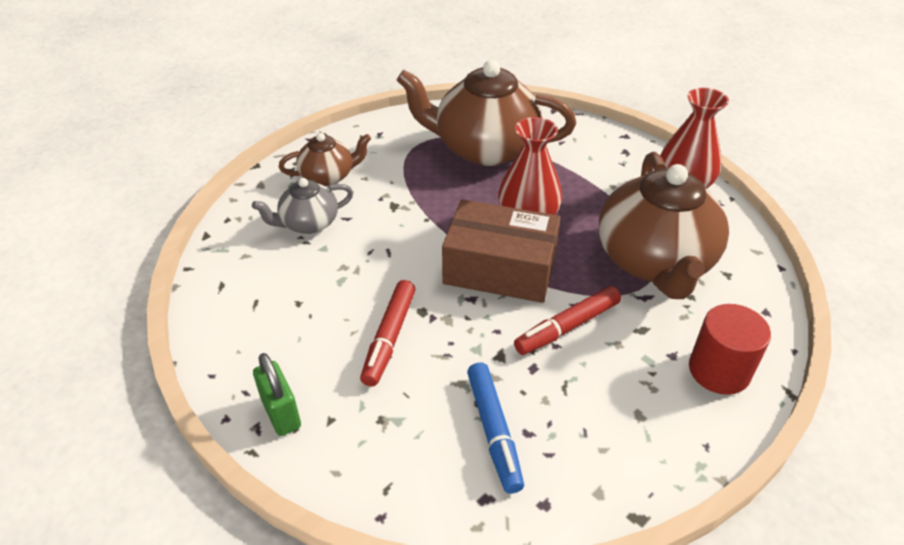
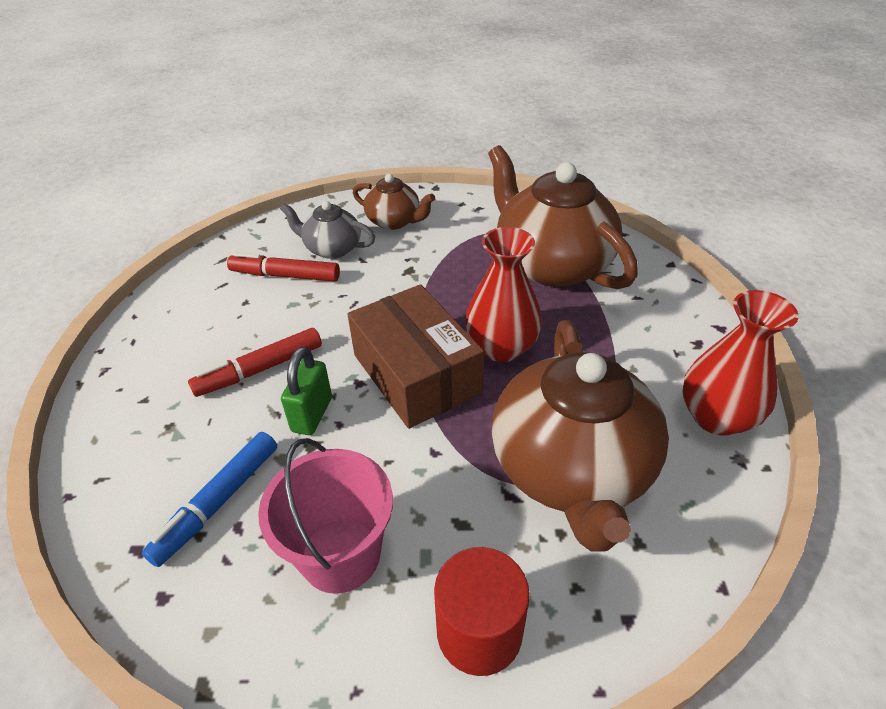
camera: 45 degrees right, 0 degrees up
green padlock [253,353,301,436] -> green padlock moved to [281,347,332,435]
red marker [514,286,621,355] -> red marker moved to [227,252,340,281]
brown teapot [599,152,729,299] -> brown teapot turned 45 degrees counterclockwise [491,320,669,552]
none -> pink bucket [258,438,393,594]

